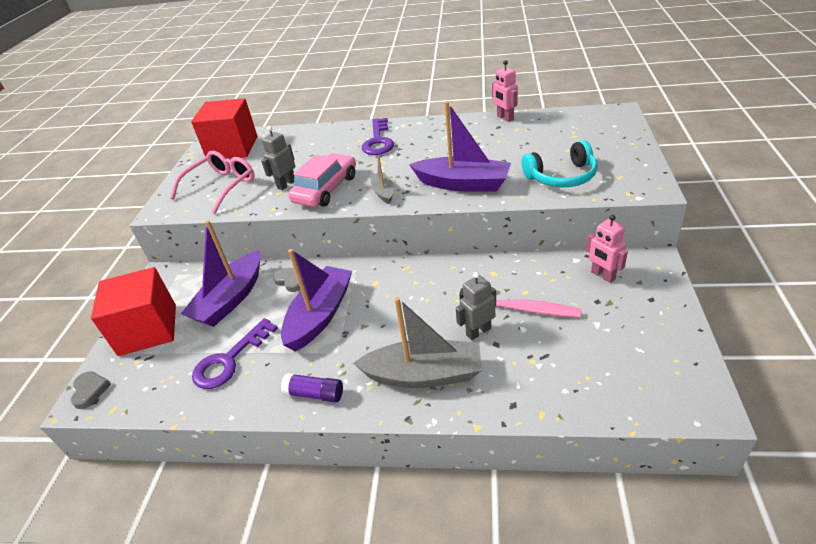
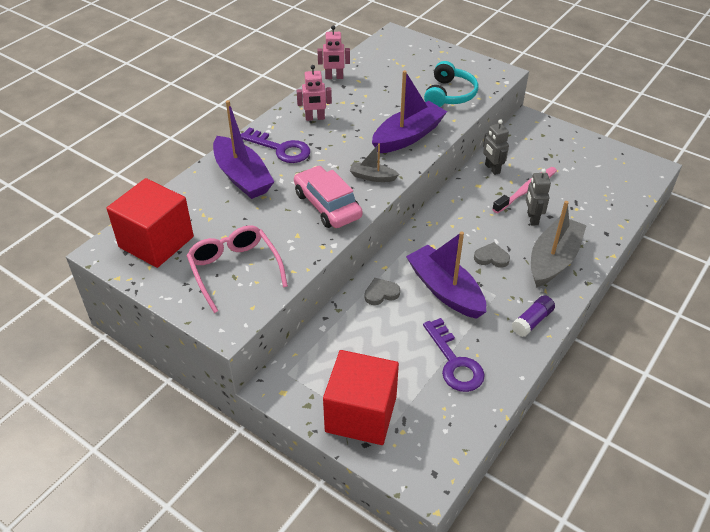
camera: 65 degrees left, 5 degrees up
grey heart [71,372,111,409] -> grey heart moved to [474,242,510,268]
purple boat [181,220,260,327] -> purple boat moved to [213,100,274,199]
grey robot [261,126,295,190] -> grey robot moved to [483,119,509,175]
pink robot [586,215,628,283] -> pink robot moved to [297,65,332,121]

